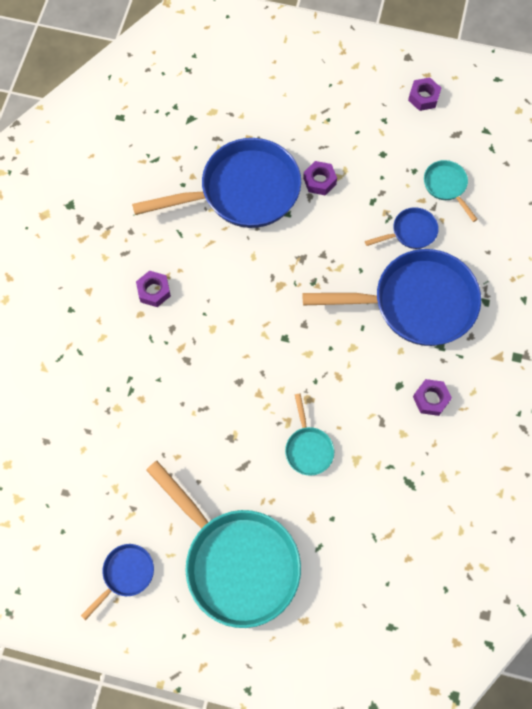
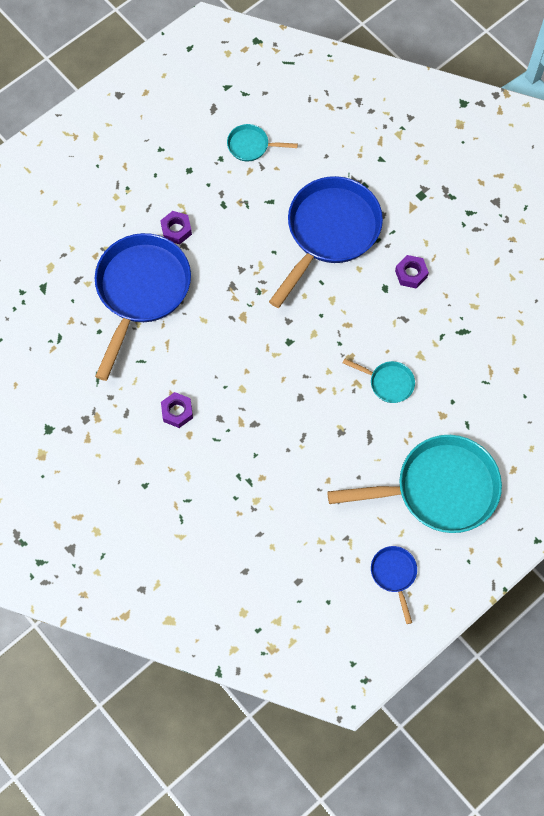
camera: 55 degrees left, 0 degrees up
blue pan [365,207,439,249] -> none
purple nut [408,78,441,111] -> none

